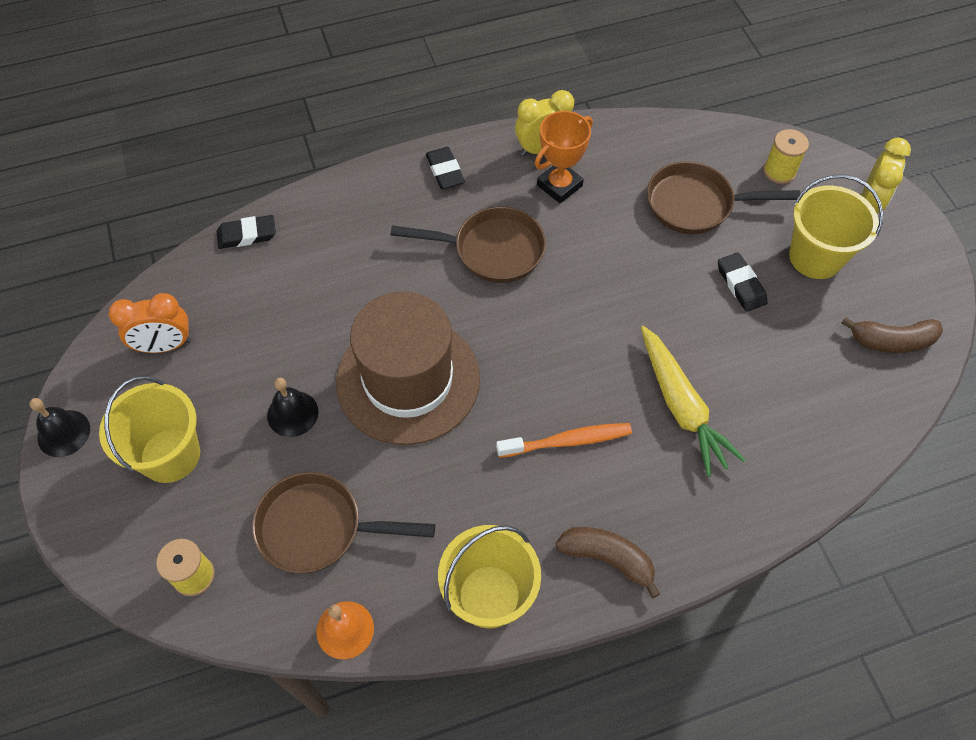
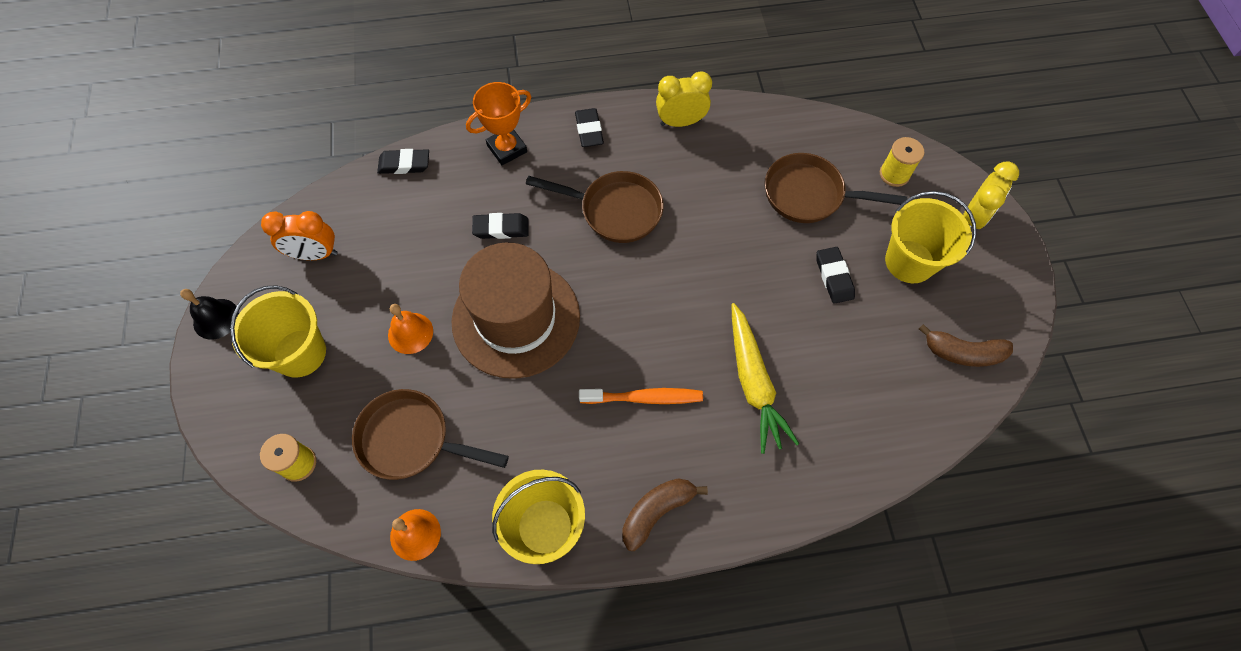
camera: 10 degrees right, 5 degrees up
black bell [267,378,319,437] -> orange bell [388,304,433,354]
orange trophy [535,111,593,203] -> orange trophy moved to [466,82,531,165]
brown banana [556,527,660,598] -> brown banana turned 75 degrees counterclockwise [622,478,708,551]
none -> black eraser [472,213,529,239]

